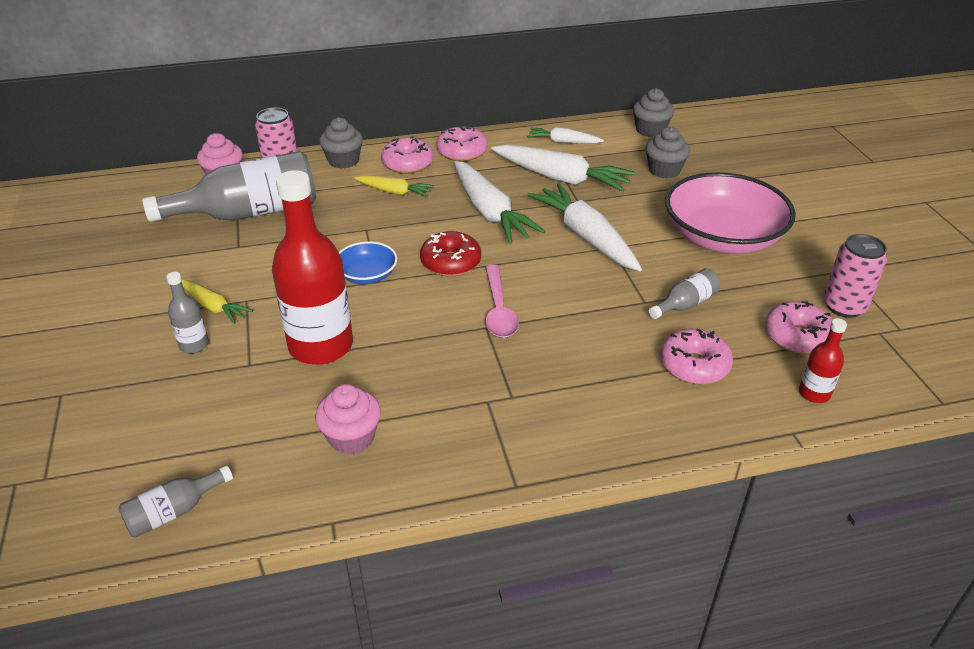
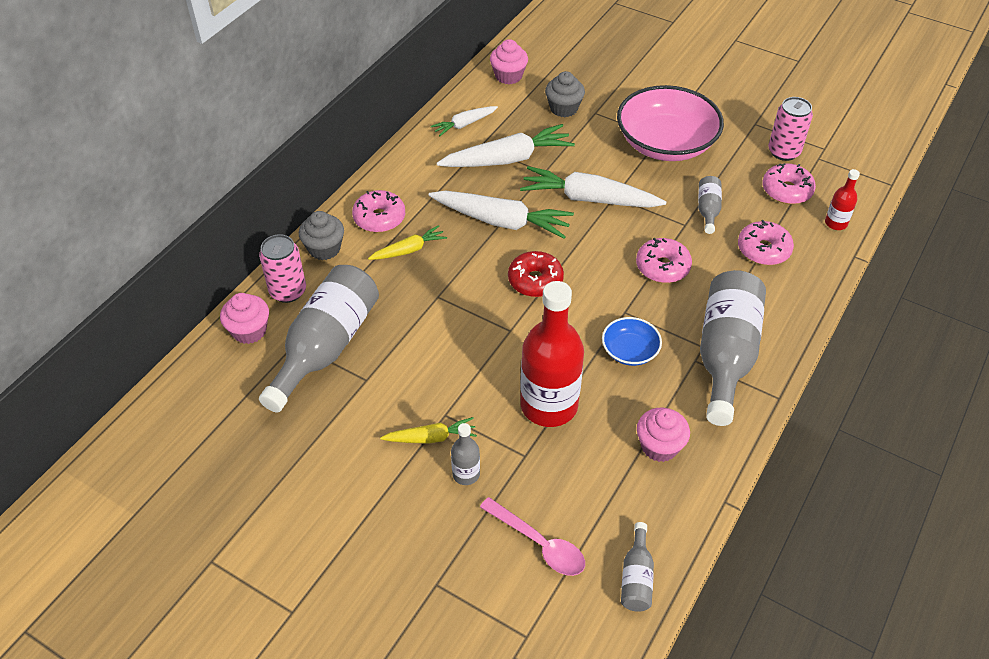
camera: 45 degrees left, 10 degrees up
blue bowl [339,241,397,284] -> blue bowl moved to [602,317,662,366]
pink donut [436,125,488,161] -> pink donut moved to [636,238,692,283]
pink spoon [485,265,519,338] -> pink spoon moved to [480,497,585,576]
grey cupcake [633,88,674,137] -> pink cupcake [490,39,528,85]
none -> grey bottle [700,270,766,426]

